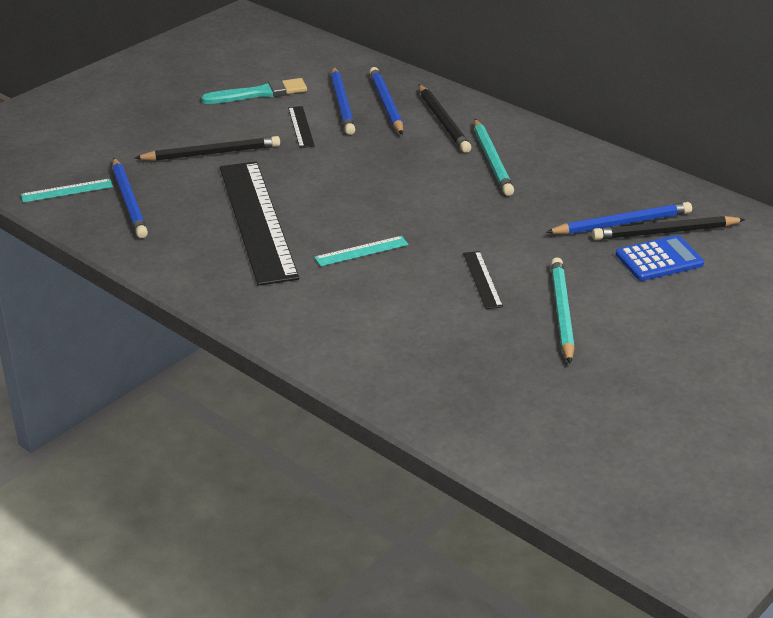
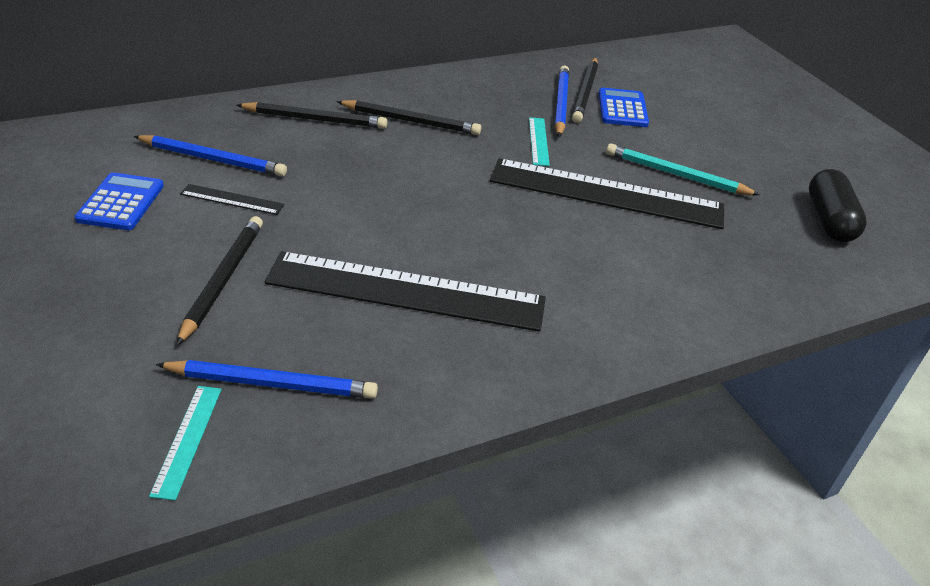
camera: 70 degrees left, 5 degrees up
turquoise brush [201,78,307,104] -> blue calculator [75,172,164,230]
turquoise ruler [314,236,409,266] -> turquoise ruler moved to [529,117,550,166]
blue pencil [369,67,403,135] -> none
black ruler [463,251,503,309] -> black ruler [490,158,724,229], size x2.41
turquoise pencil [474,119,514,196] -> black pencil [336,100,481,135]
none -> black capsule [809,169,867,242]

